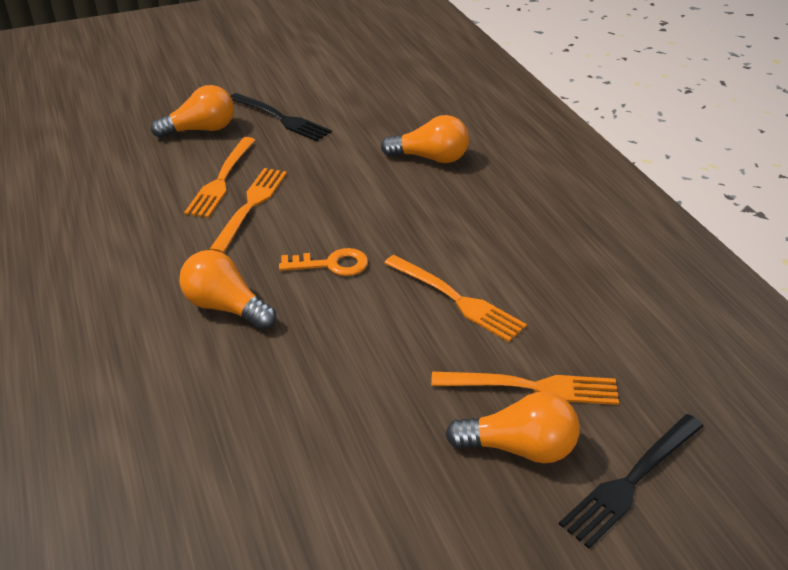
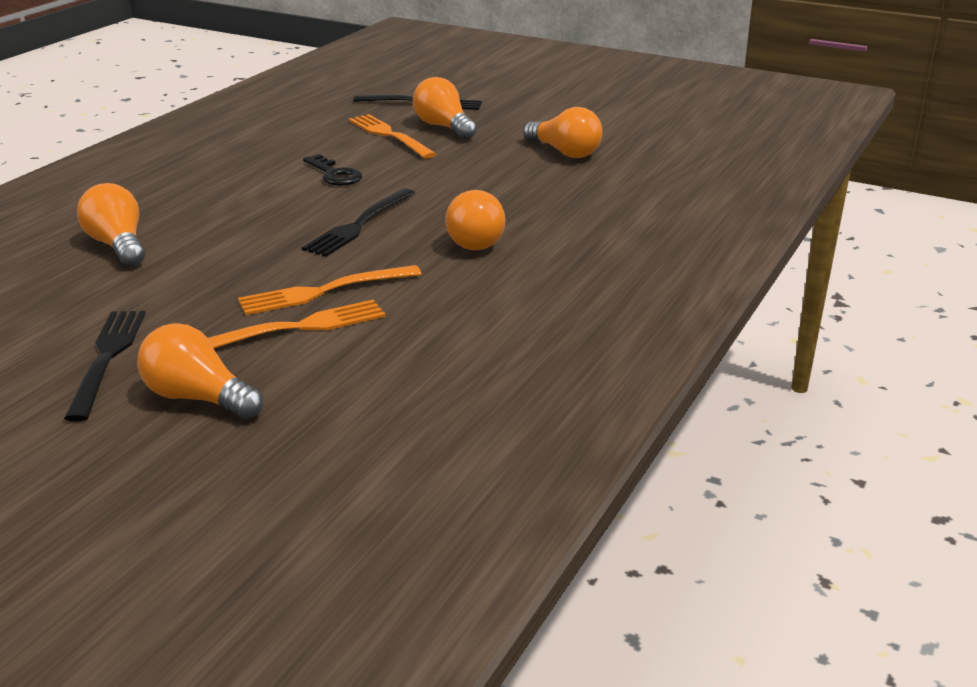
camera: 130 degrees left, 10 degrees down
orange key [279,248,368,276] -> black fork [302,188,415,257]
orange fork [384,255,527,342] -> black key [303,154,362,186]
none -> orange light bulb [523,107,602,158]

